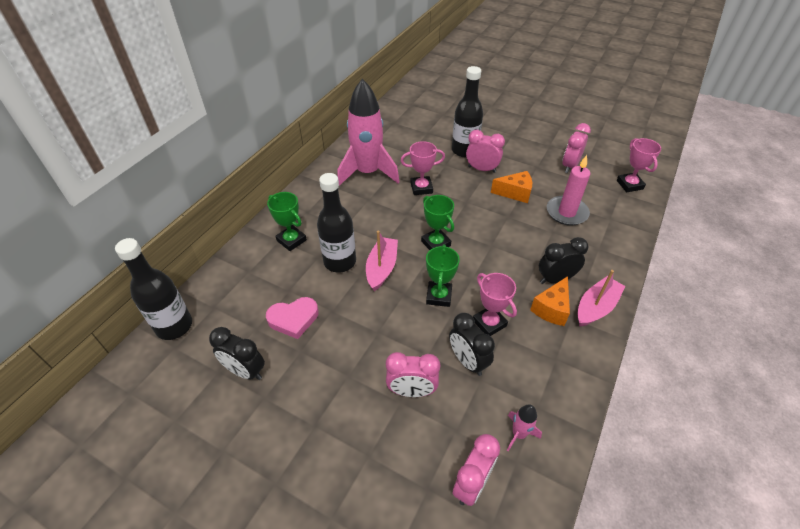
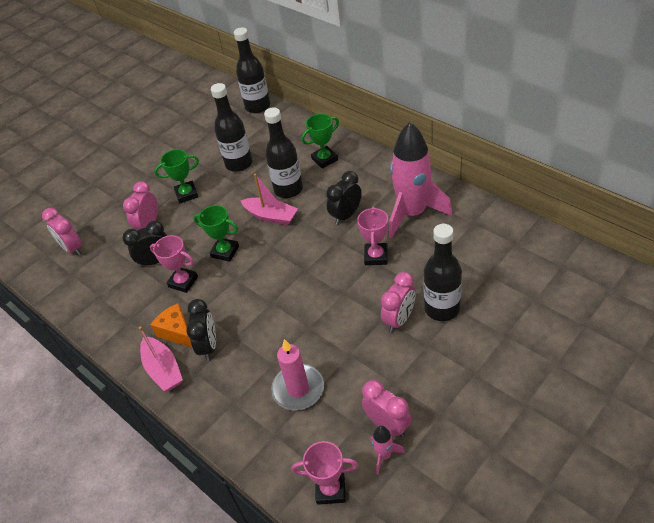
camera: 110 degrees right, 0 degrees up
black clock [209,327,265,380] -> black clock moved to [326,171,362,225]
pink heart [266,297,318,339] -> black bottle [211,83,253,172]
green trophy [421,195,454,250] -> green trophy moved to [154,149,199,203]
pink trophy [473,273,517,336] -> pink trophy turned 45 degrees clockwise [150,235,198,293]
orange cheese [491,171,532,203] -> none
pink rocket [507,404,542,451] -> pink rocket moved to [370,426,405,475]

